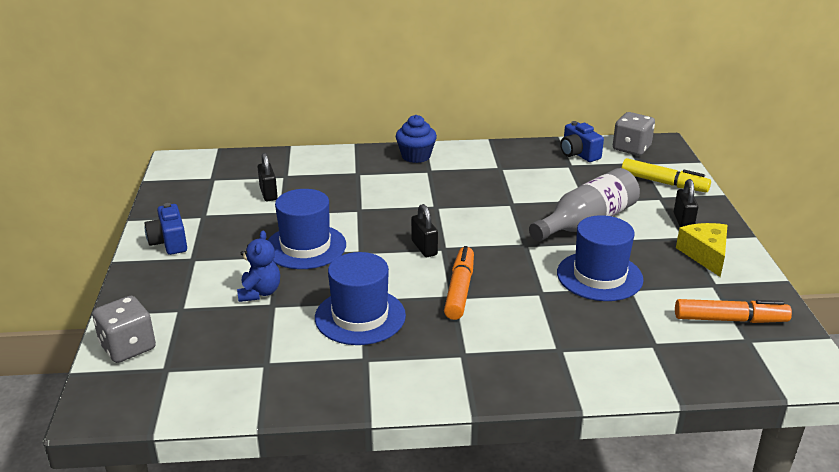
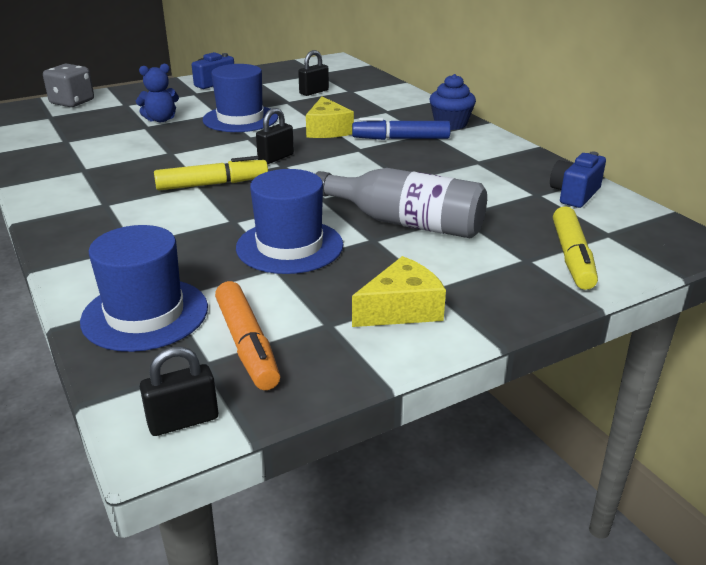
camera: 65 degrees right, 0 degrees up
blue hat [315,252,406,345] -> blue hat moved to [80,225,208,352]
orange marker [444,246,474,320] -> yellow marker [154,156,268,191]
grey dice [613,112,655,156] -> none
black padlock [674,179,698,227] -> black padlock moved to [140,346,218,436]
none -> yellow cheese [306,96,354,138]
none -> blue marker [352,118,451,140]

